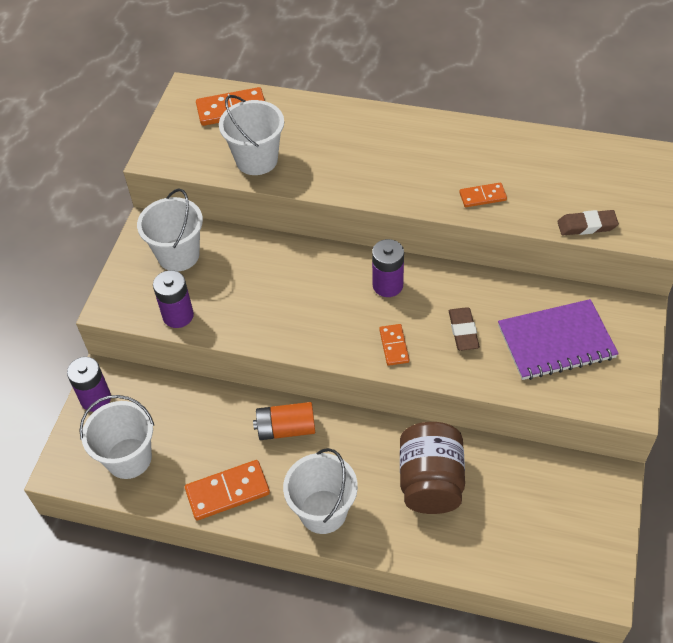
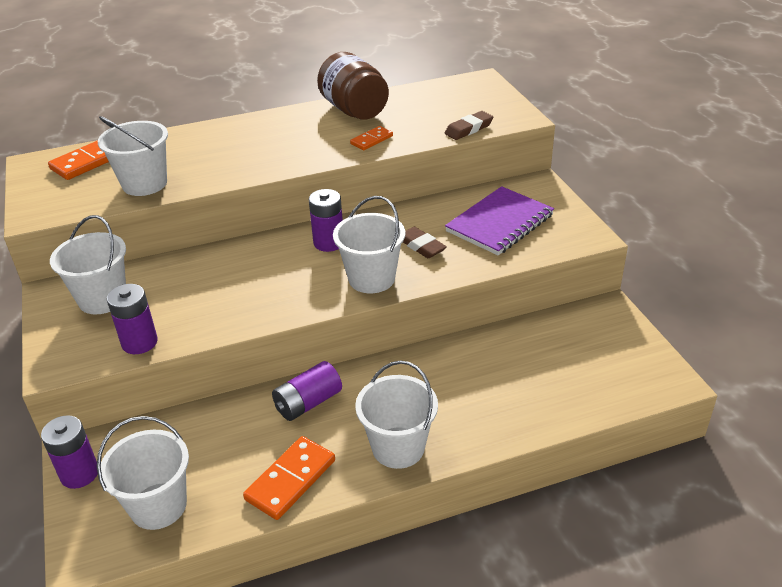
camera: 35 degrees left, 15 degrees down
orange battery [253,402,315,440] -> purple battery [272,361,342,421]
orange domino [379,324,409,366] -> white bucket [333,196,405,293]
brown jar [400,422,465,514] -> brown jar moved to [317,52,389,120]

